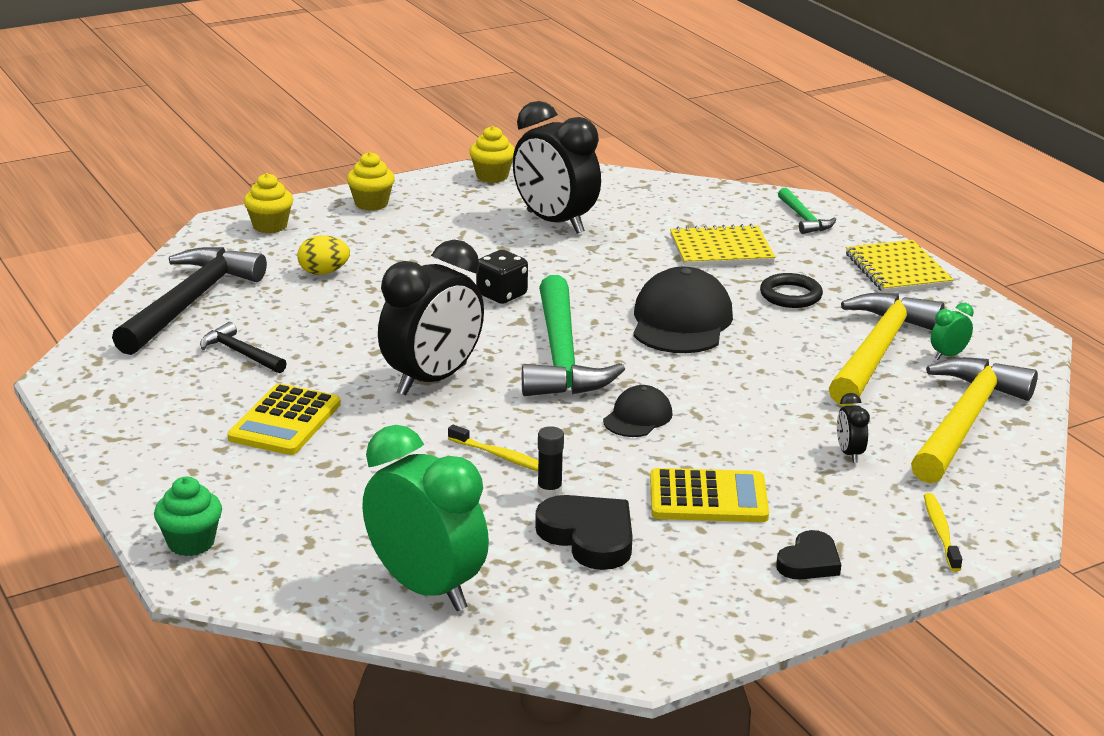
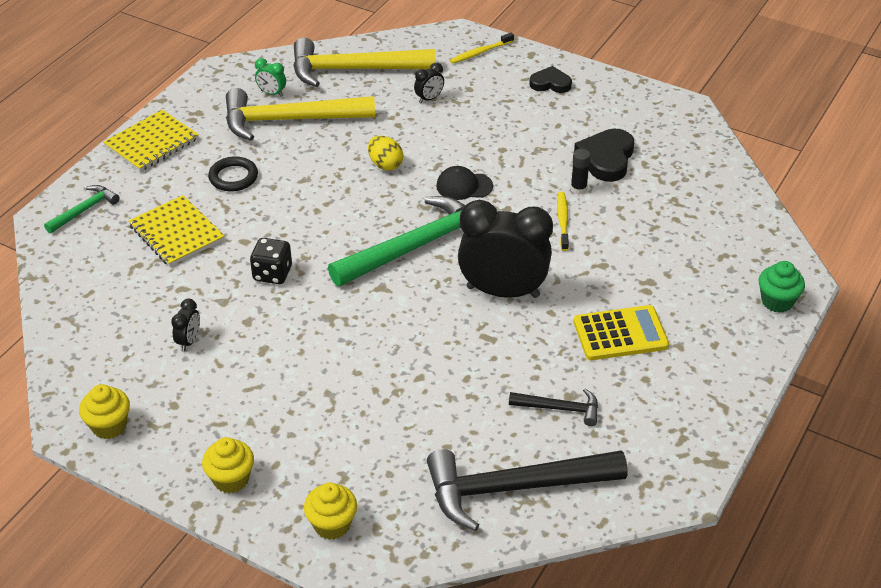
camera: 120 degrees left, 15 degrees up
black hammer [200,322,287,373] -> black hammer turned 90 degrees counterclockwise [509,389,598,426]
yellow egg [297,235,350,275] -> yellow egg moved to [368,136,403,171]
green clock [362,425,489,611] -> none
black dice [476,250,528,304] -> black dice moved to [250,238,292,284]
black clock [513,101,601,234] -> black clock [171,299,200,351], size x0.41
black cap [633,267,733,353] -> none
yellow calculator [650,468,769,522] -> none

